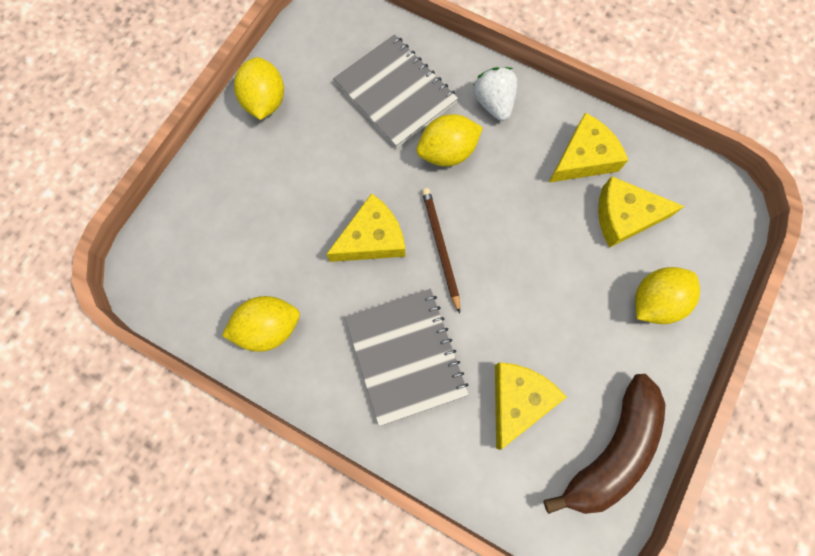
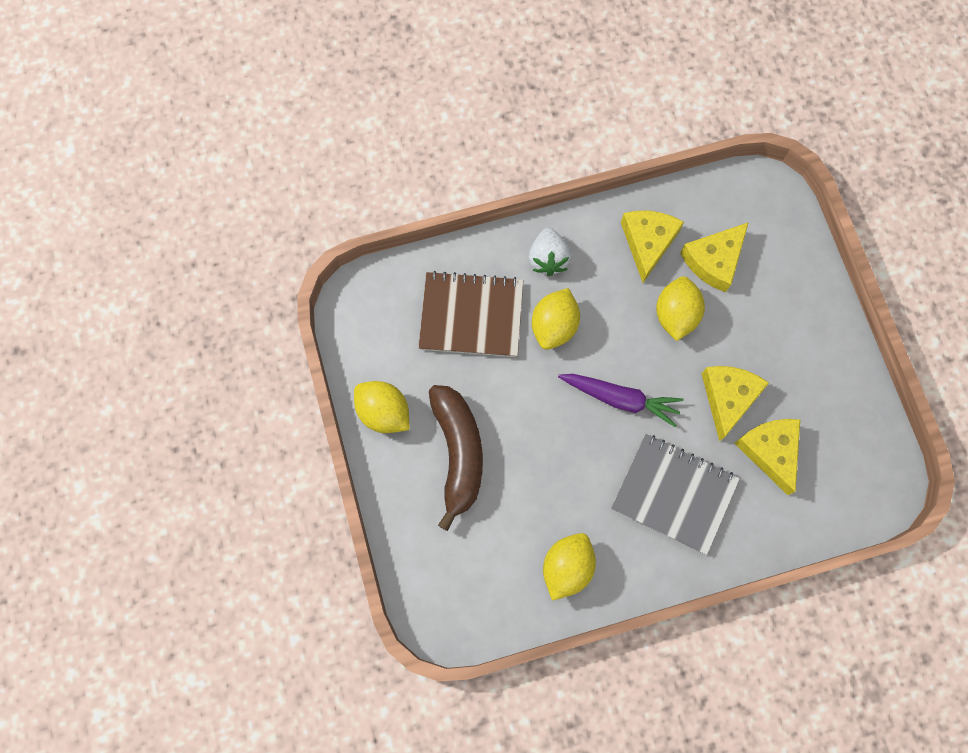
camera: 45 degrees left, 0 degrees up
yellow cheese [326,193,405,262] -> yellow cheese moved to [701,366,769,442]
grey notebook [333,34,458,148] -> brown notebook [418,271,523,357]
brown pencil [422,188,460,314] -> purple carrot [558,374,684,427]
white strawberry [473,67,518,121] -> white strawberry turned 120 degrees counterclockwise [528,228,572,276]
brown banana [544,374,666,514] -> brown banana moved to [429,385,483,531]
yellow lemon [635,267,700,324] -> yellow lemon moved to [656,276,705,341]

